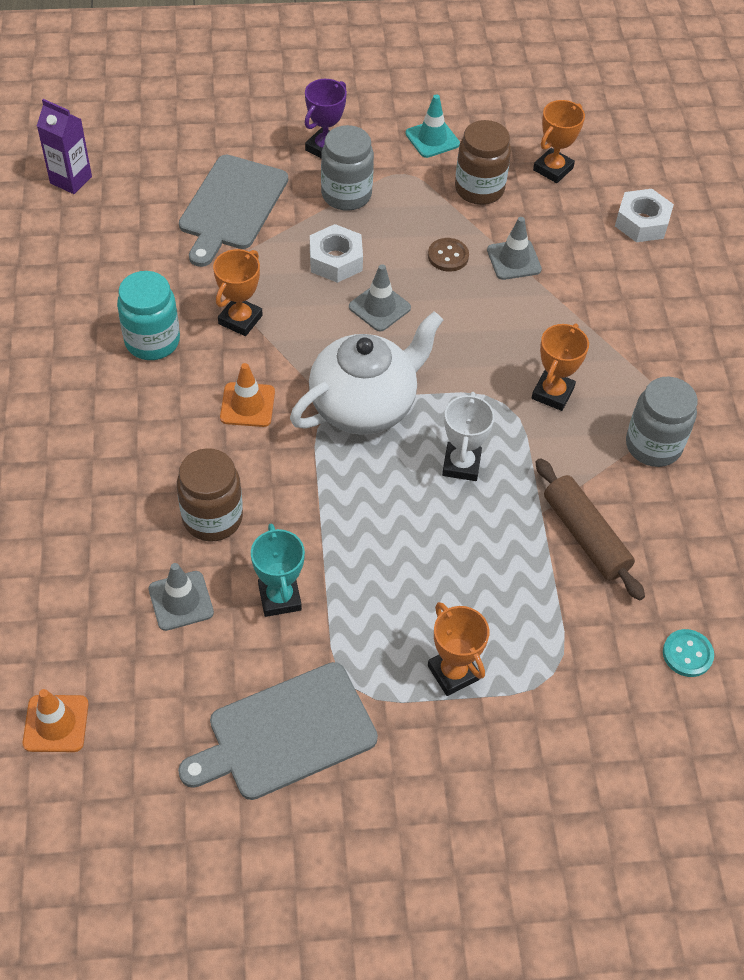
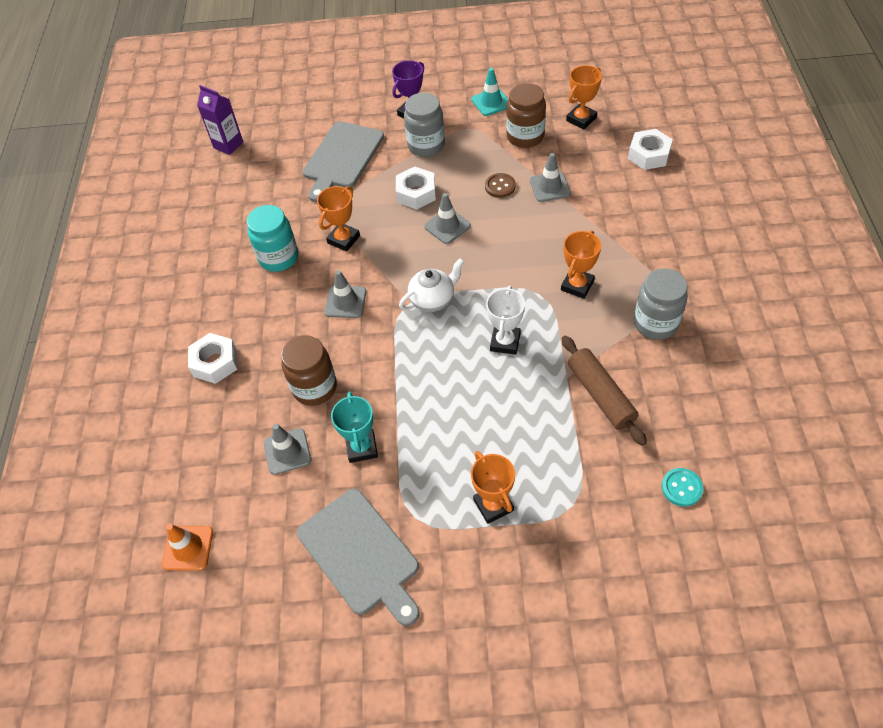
camera: 10 degrees right, 0 degrees up
grey cutting board [178,662,378,800] -> grey cutting board turned 105 degrees counterclockwise [297,489,420,626]
orange traffic cone [220,363,275,427] -> grey traffic cone [324,270,366,318]
white teapot [290,312,443,434] -> white teapot [399,258,464,312], size x0.57
none -> white nut [188,333,237,384]

